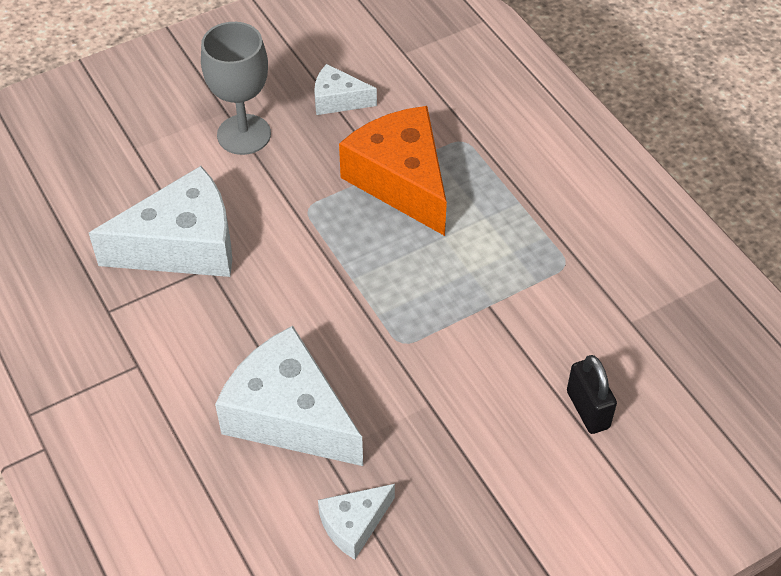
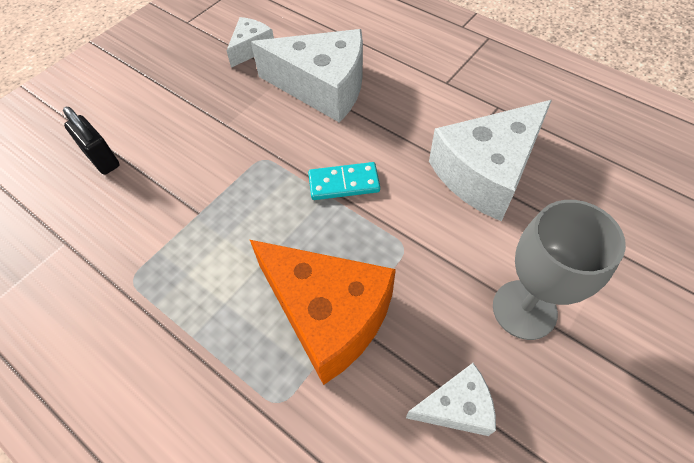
camera: 160 degrees right, 5 degrees up
none -> turquoise domino [308,162,380,200]

